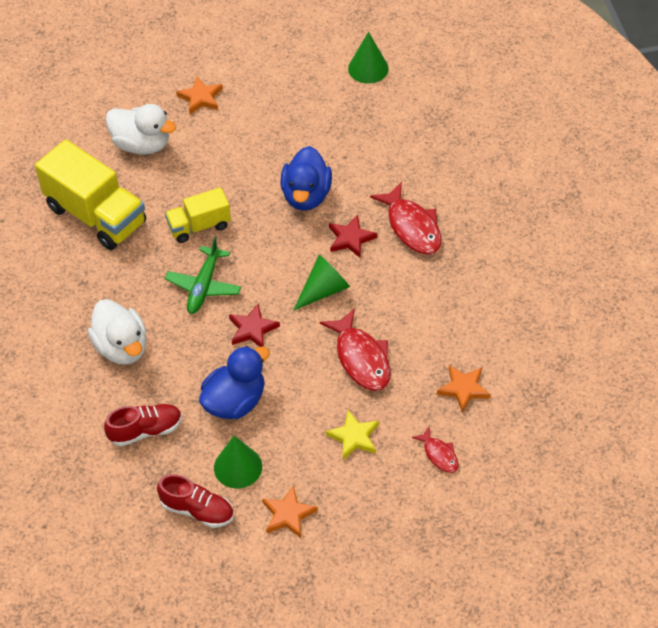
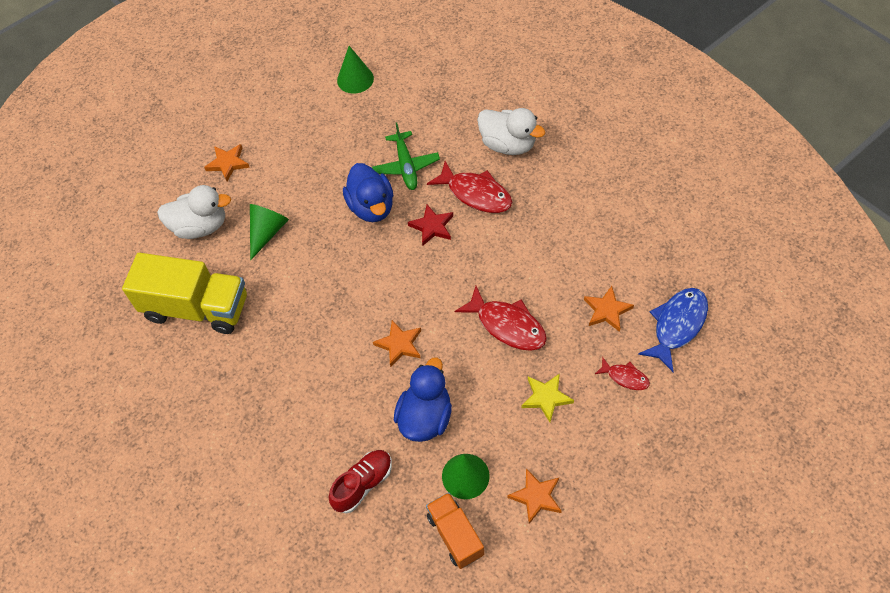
camera: 25 degrees left, 5 degrees up
white duck [88,299,147,365] -> white duck moved to [477,108,546,155]
red shoe [157,474,234,528] -> orange truck [426,492,484,569]
yellow truck [165,187,231,243] -> none
green plane [165,236,241,314] -> green plane moved to [372,122,440,190]
red star [229,304,280,347] -> orange star [373,320,421,367]
green cone [294,255,350,310] -> green cone moved to [250,204,289,260]
none -> blue fish [638,288,708,372]

